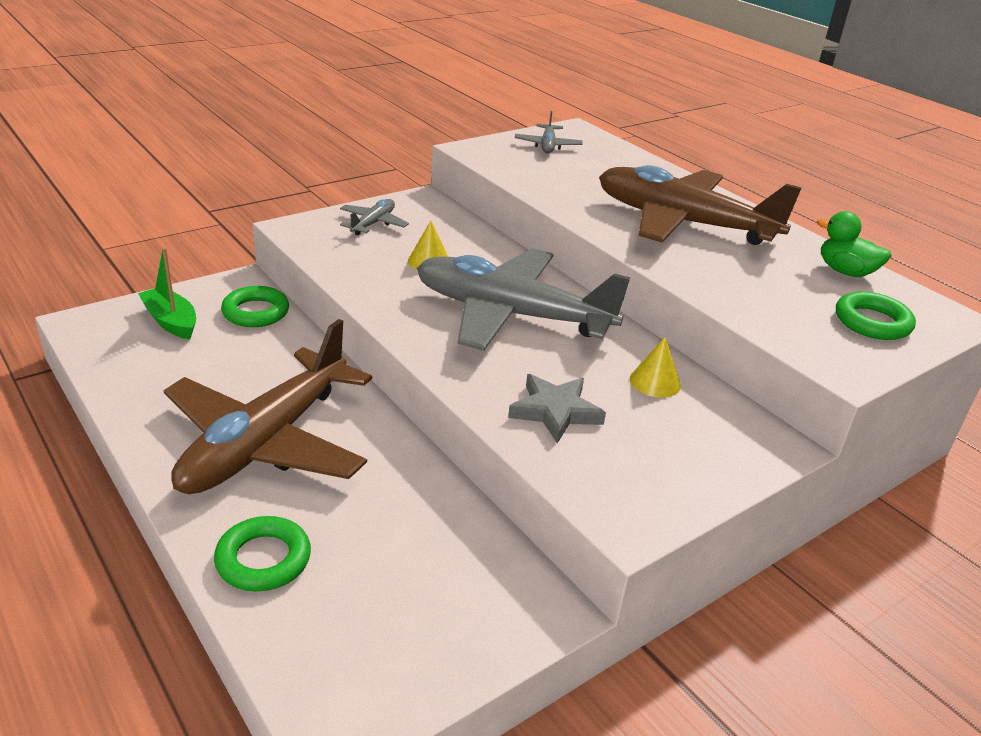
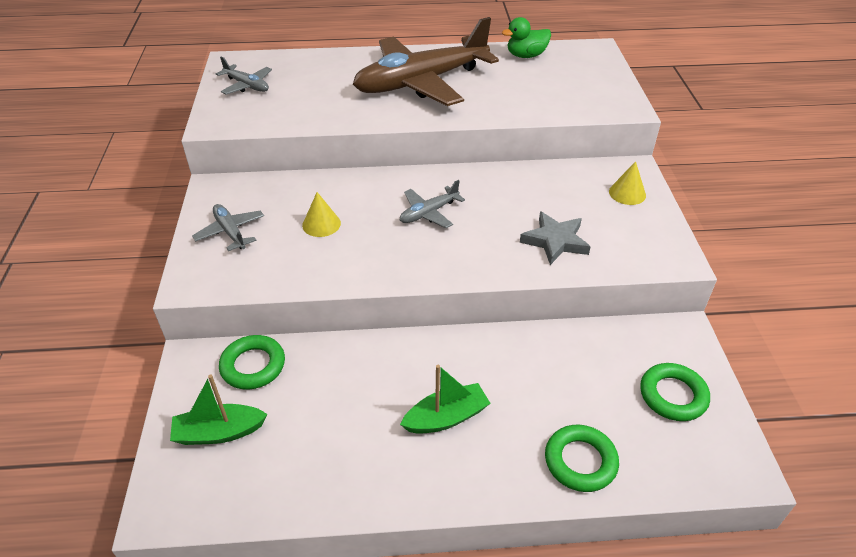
camera: 55 degrees left, 10 degrees up
brown plane [163,319,372,494] -> green boat [400,365,490,434]
grey plane [417,248,630,351] -> grey plane [400,180,465,228], size x0.42
yellow cone [630,337,681,398] -> yellow cone moved to [609,161,646,205]
green ring [836,291,916,340] -> green ring moved to [640,363,710,421]

